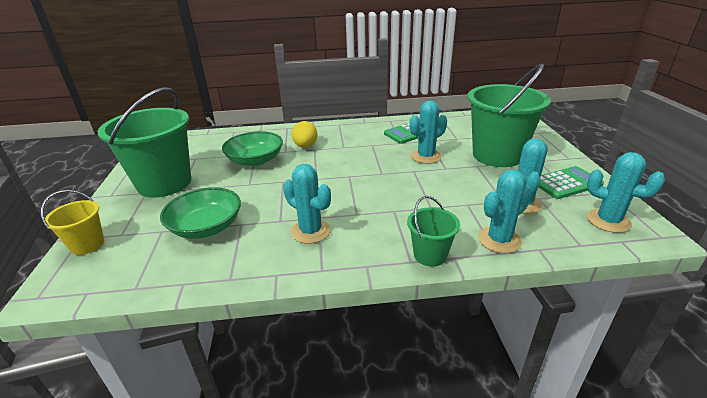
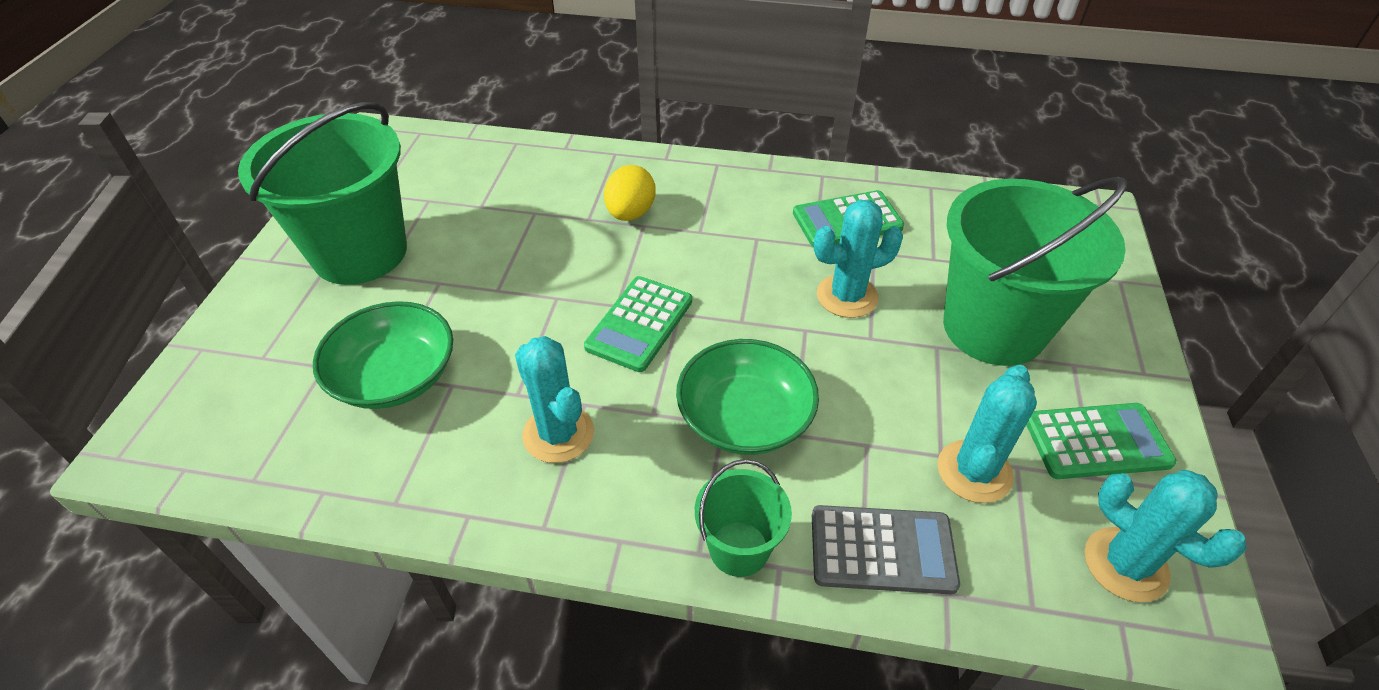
camera: 15 degrees right, 15 degrees up
yellow bucket [41,190,104,255] -> none
green bowl [222,131,283,166] -> green bowl moved to [676,339,819,455]
turquoise cactus [478,169,532,253] -> grey calculator [812,505,960,594]
none -> green calculator [584,276,692,372]

